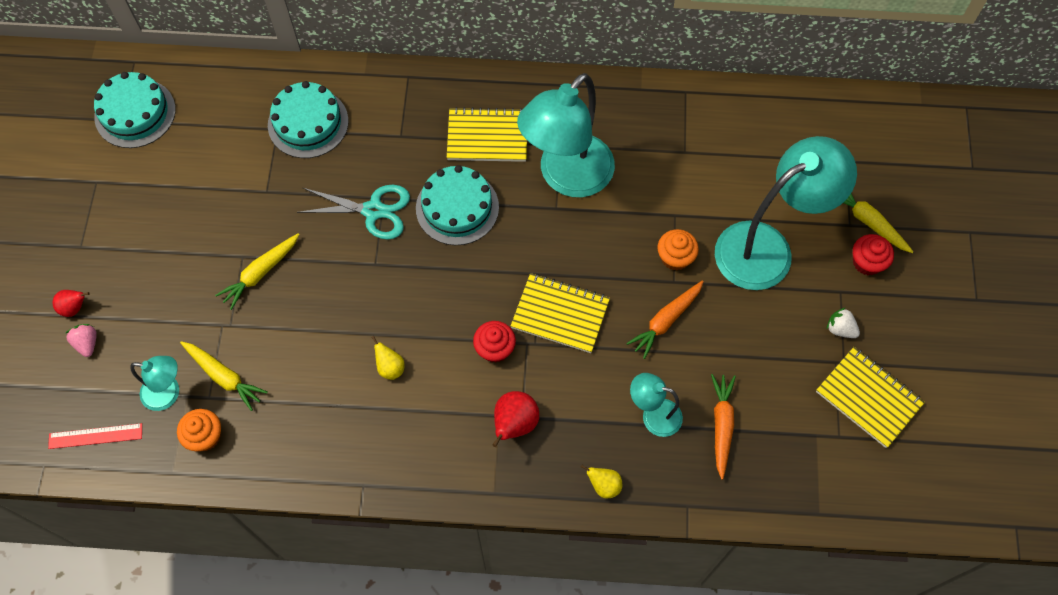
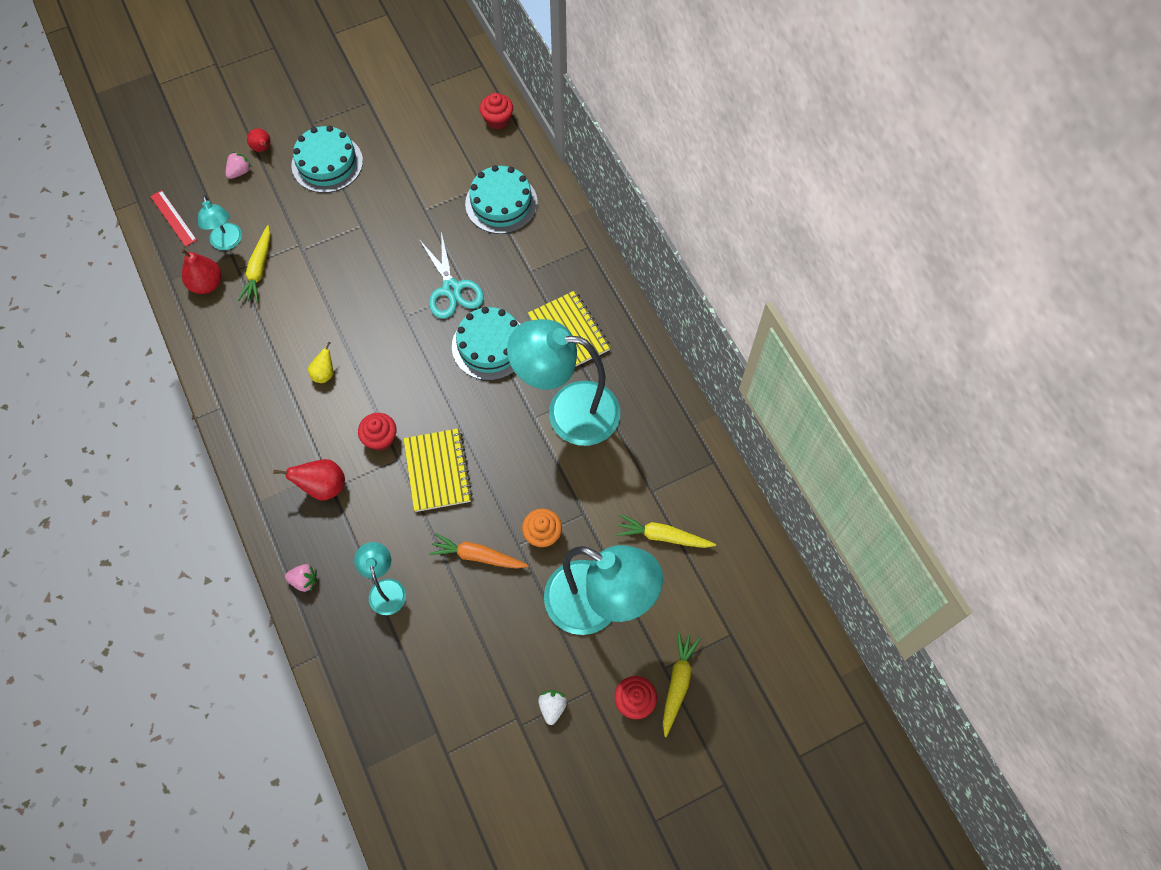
camera: 60 degrees right, 0 degrees up
turquoise cake [94,72,176,148] -> turquoise cake moved to [291,125,363,193]
orange cupcake [177,409,221,451] -> red pear [181,249,221,294]
yellow carrot [215,233,300,310] -> yellow carrot moved to [616,515,716,548]
yellow pear [581,465,623,498] -> pink strawberry [285,564,317,592]
orange carrot [711,374,736,480] -> none
yellow notebook [816,347,925,448] -> none
none -> red cupcake [480,93,513,129]

